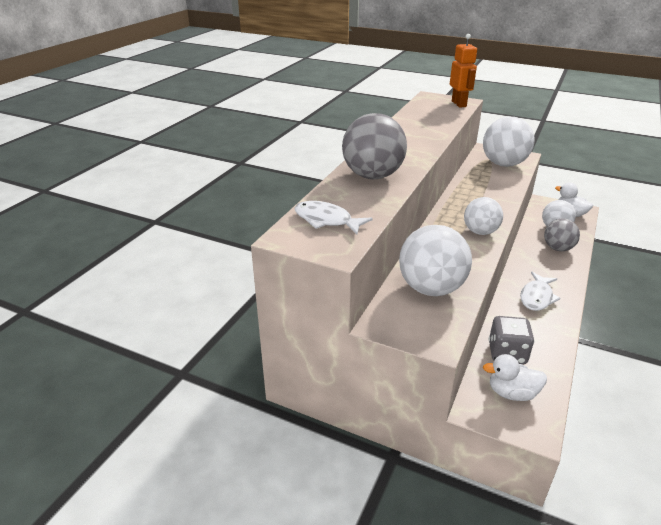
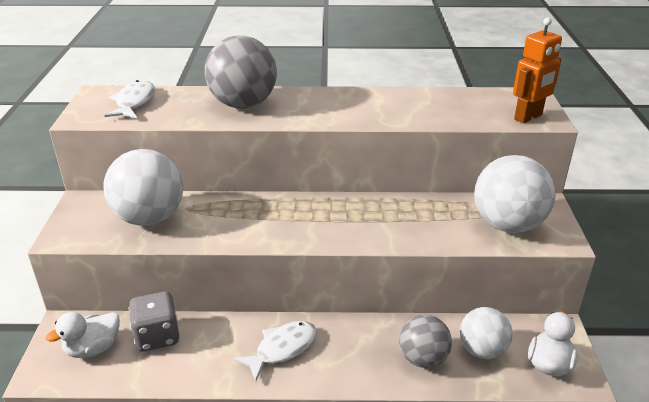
camera: 65 degrees right, 0 degrees up
white ball [464,197,503,235] -> none
white duck [483,354,547,401] -> white duck turned 105 degrees counterclockwise [46,312,120,358]
white fish [520,272,561,311] -> white fish turned 135 degrees clockwise [233,321,316,381]

